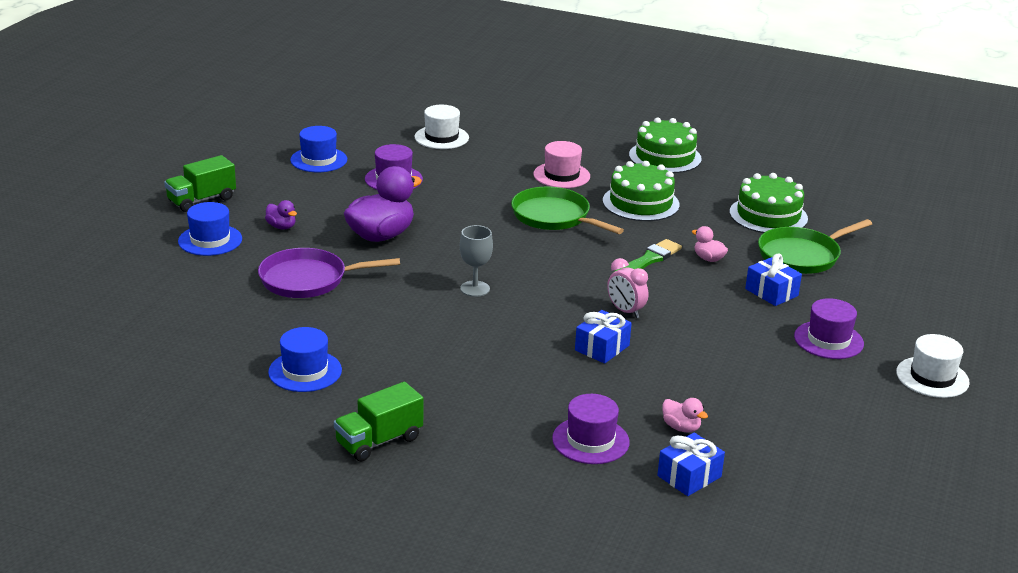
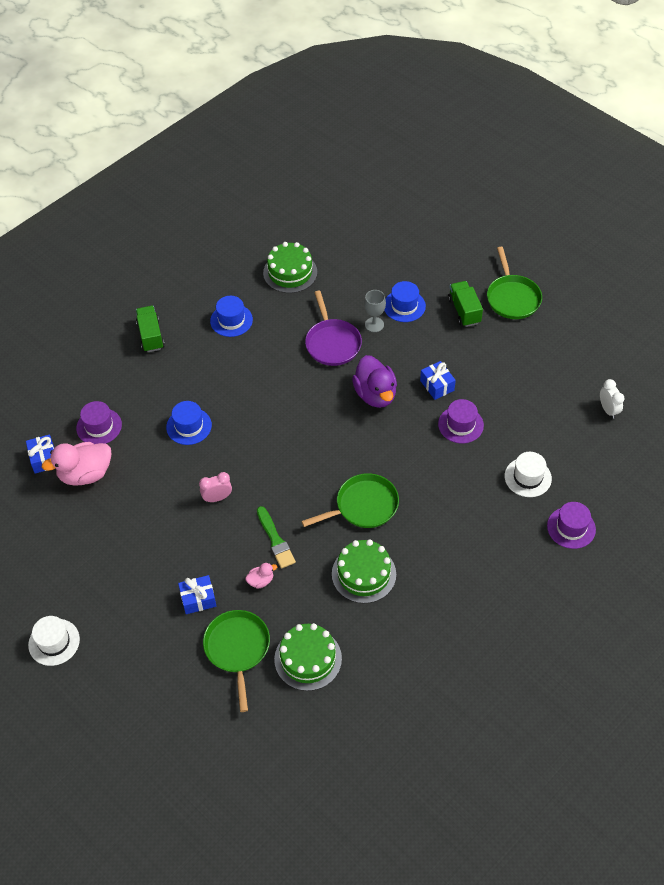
camera: 115 degrees right, 25 degrees up
purple pan [258,248,400,298] -> purple pan turned 150 degrees clockwise [305,291,362,366]
purple duck [265,200,297,229] -> none
blue hat [290,126,347,172] -> blue hat moved to [166,401,212,445]
grey goblet [460,225,493,297] -> grey goblet moved to [364,290,386,332]
pink hat [533,141,590,188] -> none
blue gift [575,310,632,364] -> blue gift moved to [420,361,456,400]
green cake [629,117,702,173] -> green cake moved to [263,242,317,293]
pink duck [662,398,708,433] -> pink duck [42,442,111,486], size x2.15
purple hat [794,298,864,359] -> purple hat moved to [547,502,596,549]
none -> green pan [487,247,542,319]
none -> white clock [600,379,624,419]

